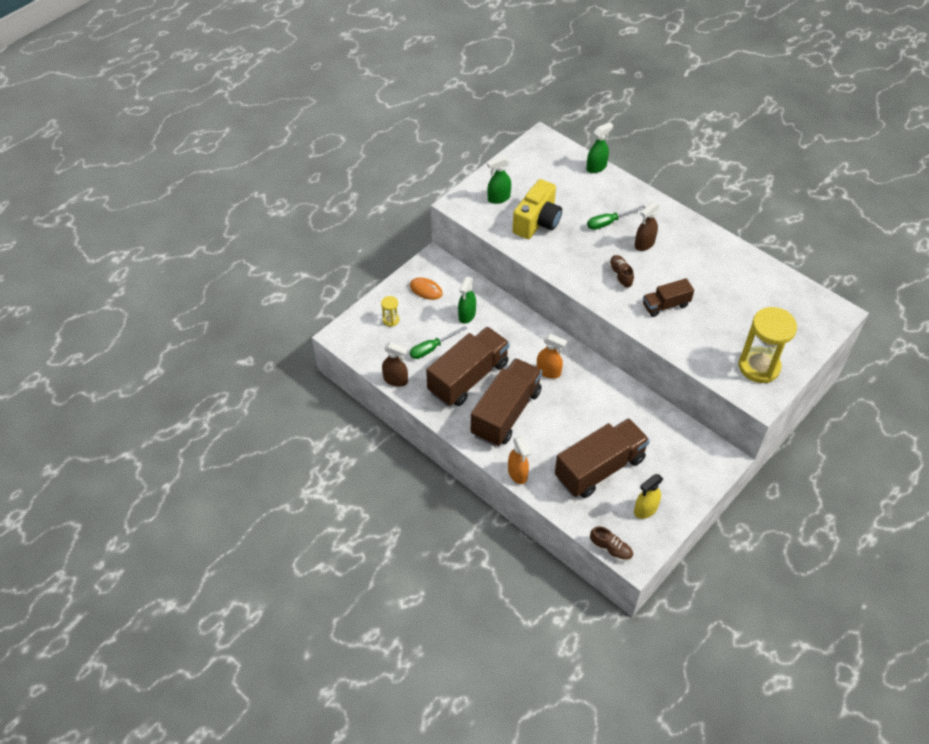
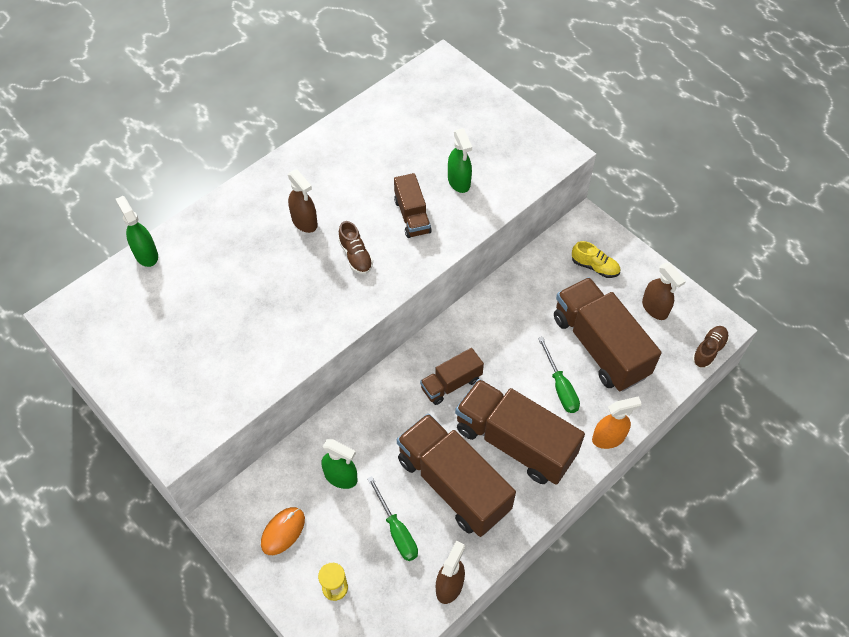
camera: 85 degrees left, 5 degrees up
green spray bottle [487,156,511,204] -> green spray bottle moved to [448,129,472,193]
yellow camera [512,179,562,239] -> none
orange spray bottle [537,334,567,379] -> brown truck [420,348,484,405]
green screwdriver [587,206,645,230] -> green screwdriver moved to [538,337,580,413]
brown shoe [609,255,634,288] -> brown shoe turned 105 degrees counterclockwise [338,221,373,274]
yellow spray bottle [634,474,663,519] -> brown spray bottle [642,263,686,320]
yellow hourglass [738,307,797,383] -> none
none -> yellow shoe [572,241,620,278]

